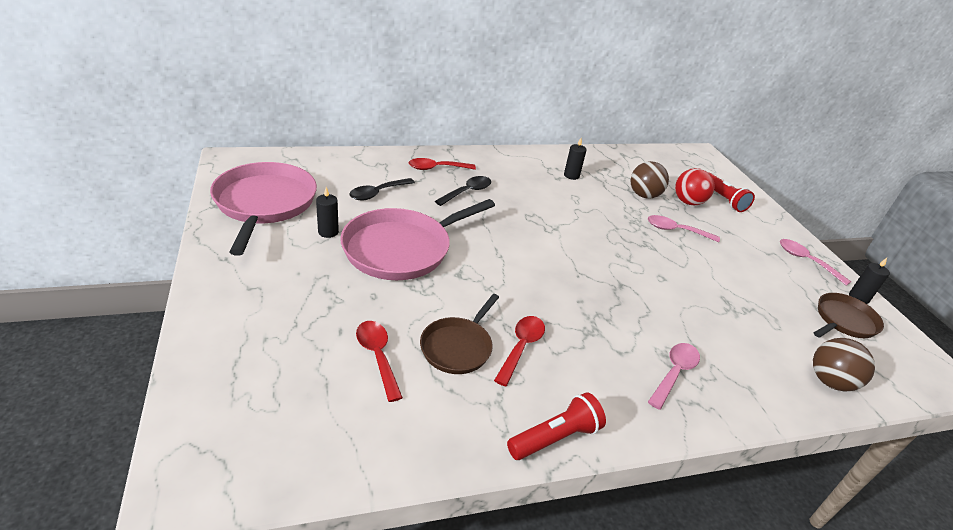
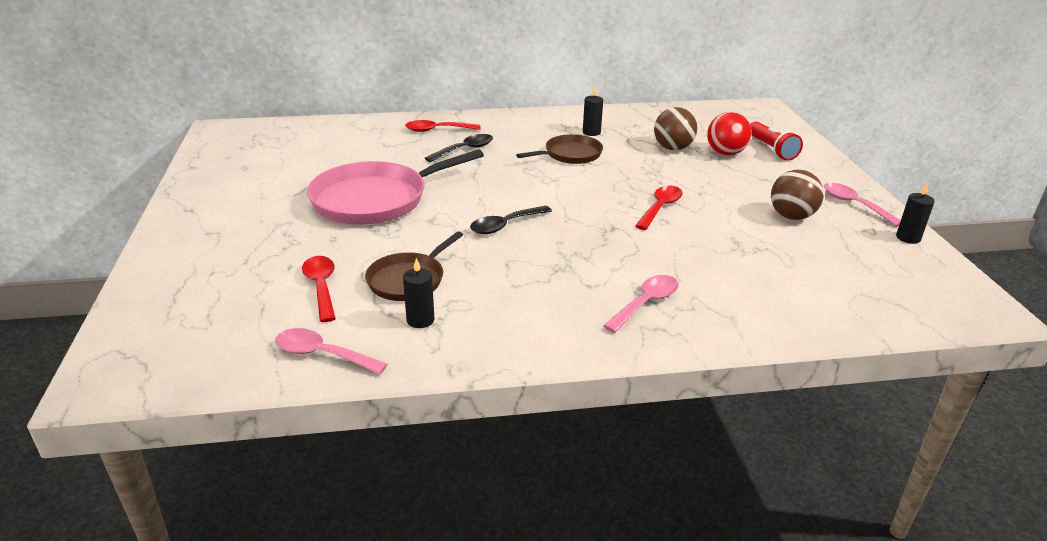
camera: 10 degrees right, 5 degrees down
pink pan [210,162,317,256] -> none
black candle [316,187,339,238] -> black candle moved to [403,258,434,328]
black spoon [349,178,415,201] -> black spoon moved to [470,206,552,234]
red spoon [494,316,545,386] -> red spoon moved to [635,186,683,230]
red flashlight [507,392,606,460] -> none
pink spoon [648,215,720,242] -> pink spoon moved to [276,328,388,374]
brown ball [813,338,875,391] -> brown ball moved to [771,170,824,220]
brown pan [814,293,884,338] -> brown pan moved to [516,134,603,164]

